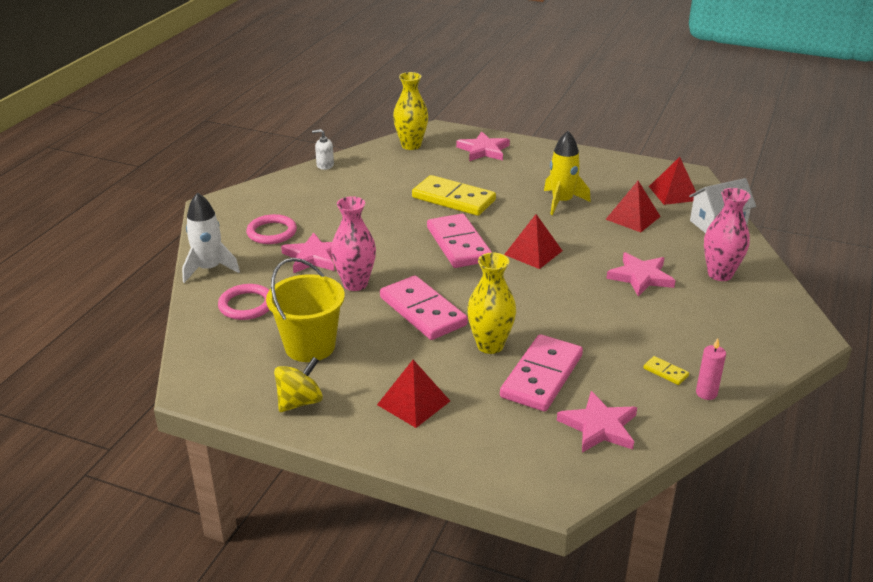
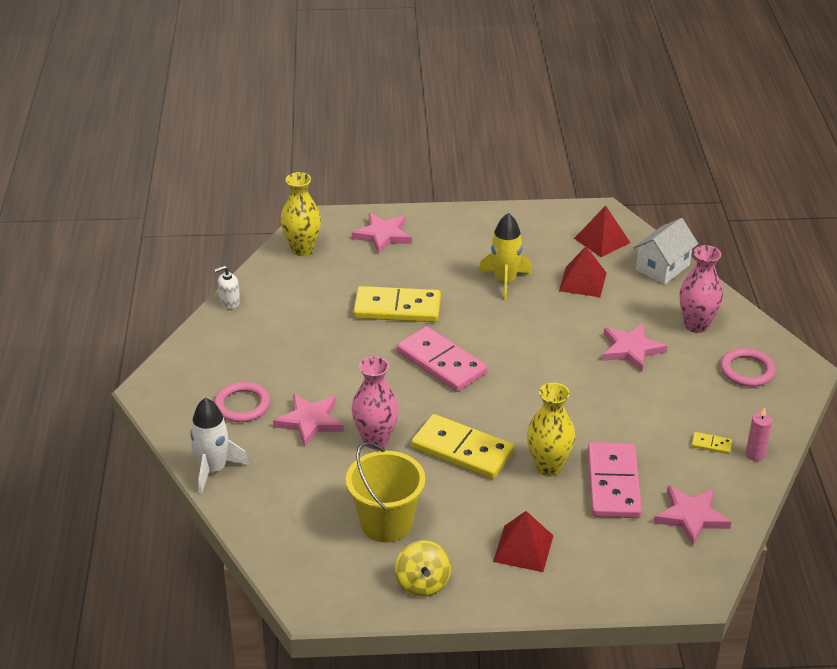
camera: 25 degrees left, 5 degrees up
pink ring [218,284,269,320] -> pink ring moved to [720,348,776,387]
yellow spinning top [274,357,323,412] -> yellow spinning top turned 150 degrees clockwise [395,540,451,597]
pink domino [380,276,468,340] -> yellow domino [411,414,514,479]
red pyramid [504,214,562,269] -> none

